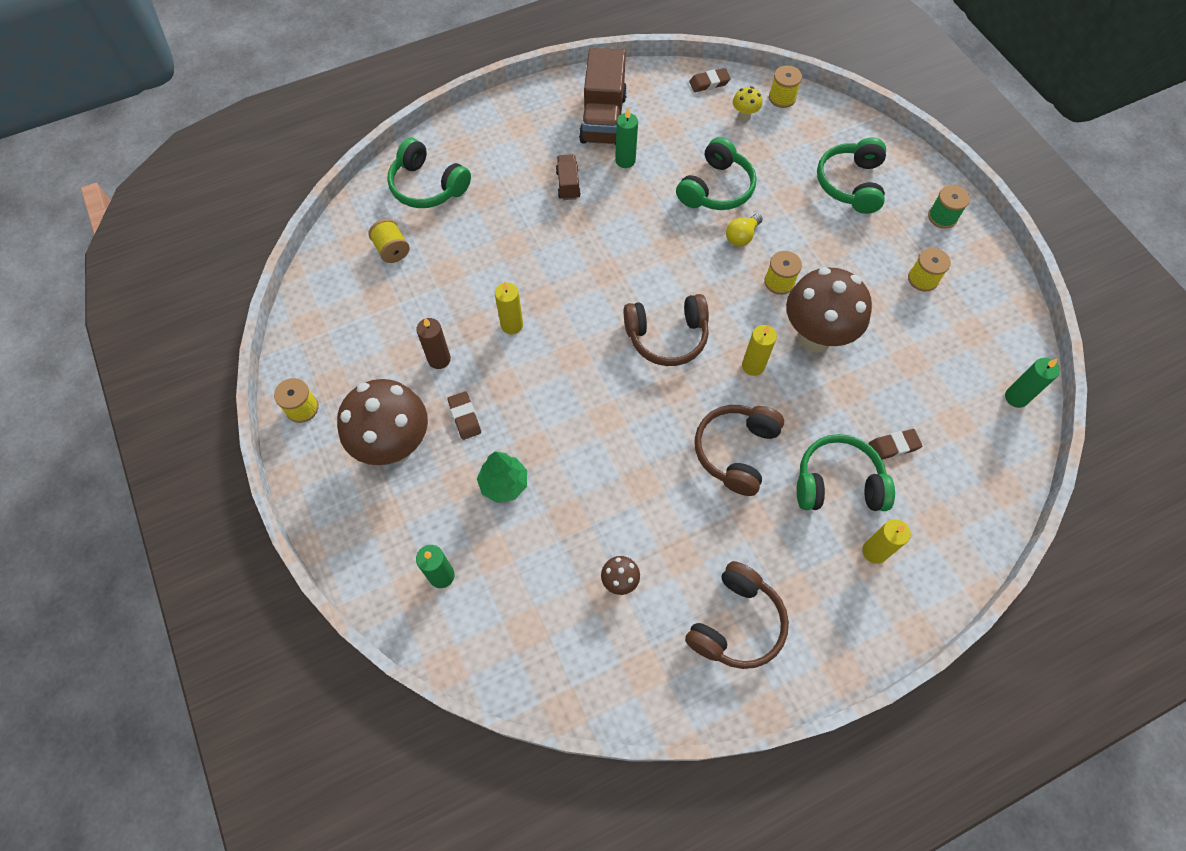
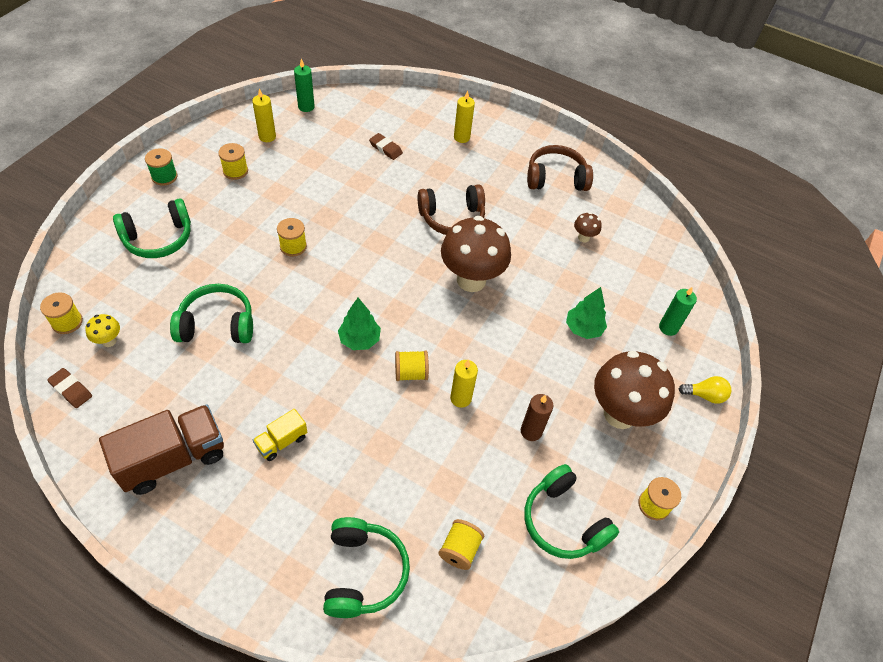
camera: 130 degrees left, 10 degrees down
brown eraser [447,391,481,440] -> none
brown truck [556,154,581,200] -> yellow truck [253,409,307,461]
green candle [615,108,638,168] -> none
brown headphones [624,294,709,366] -> none
yellow light bulb [726,214,763,247] -> yellow light bulb moved to [679,376,731,404]
yellow candle [742,325,777,376] -> yellow candle moved to [252,88,276,142]
brown mushroom [786,267,872,352] -> brown mushroom moved to [441,216,511,292]
green headphones [797,434,895,511] -> green headphones moved to [524,464,619,559]
none -> green tree [338,298,381,350]
none -> yellow spool [395,350,429,381]

